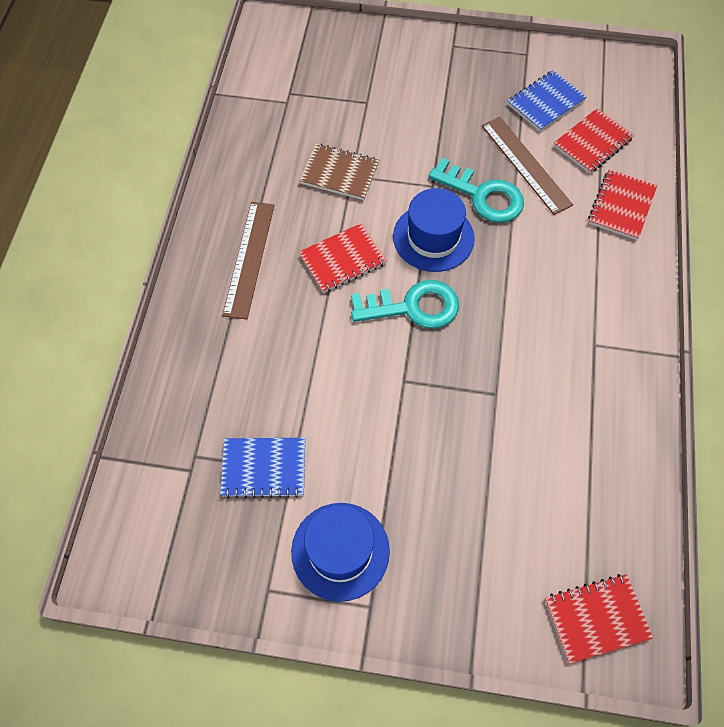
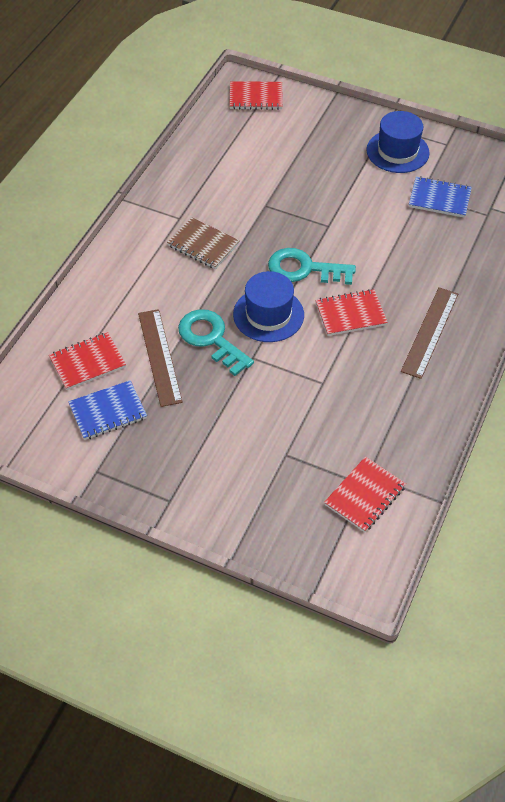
camera: 165 degrees left, 10 degrees down
brown notebook [299,144,379,200] -> brown notebook moved to [167,217,240,269]
red notebook [588,169,657,240] -> red notebook moved to [324,457,406,532]

